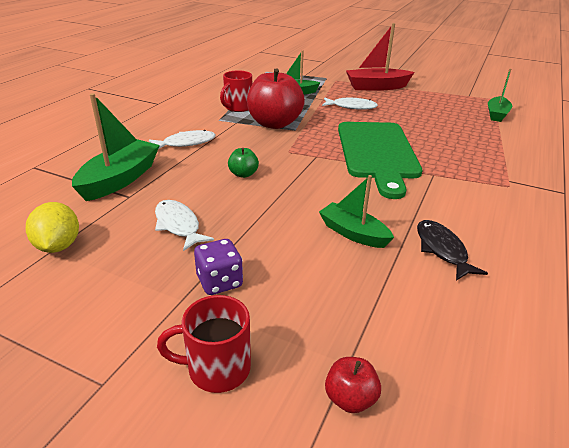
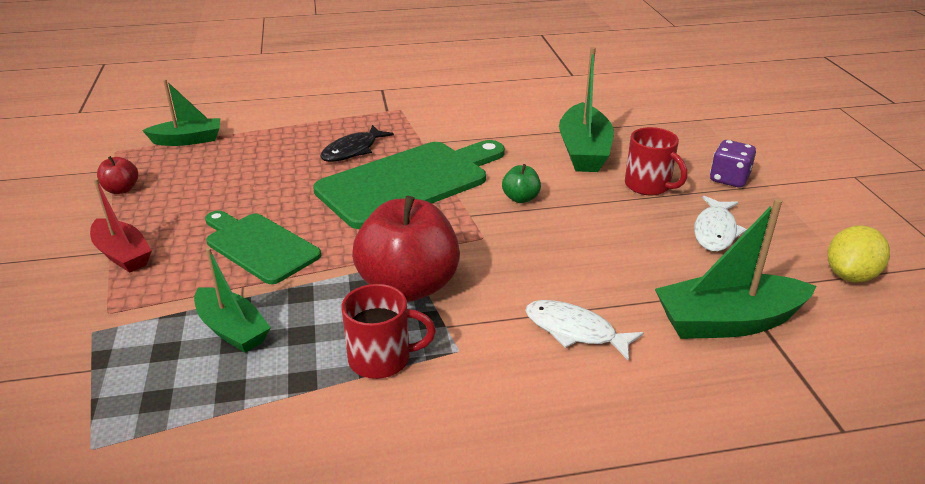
camera: 125 degrees left, 0 degrees up
red mug [157,295,251,393] -> red mug moved to [625,127,687,196]
green apple [228,148,259,178] -> green apple moved to [502,164,541,203]
green boat [319,175,394,248] -> green boat [559,47,614,172], size x1.53
white fish [322,97,378,110] -> green cutting board [205,211,321,284]
red apple [325,357,381,413] -> red apple moved to [97,156,138,194]
red boat [346,23,414,91] -> red boat [90,179,152,273], size x0.65
black fish [417,220,488,281] -> black fish moved to [321,125,394,162]

